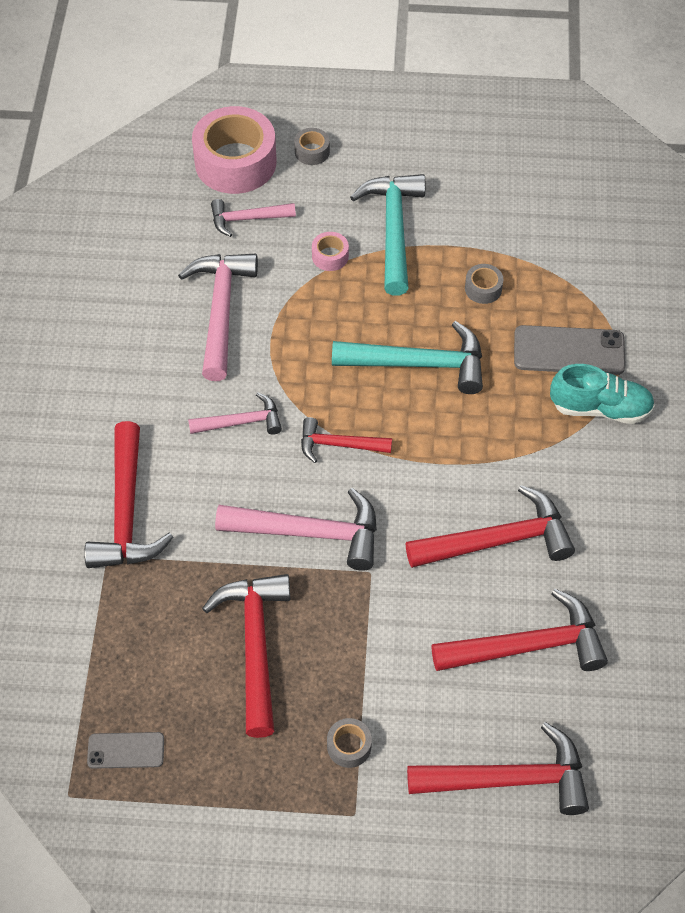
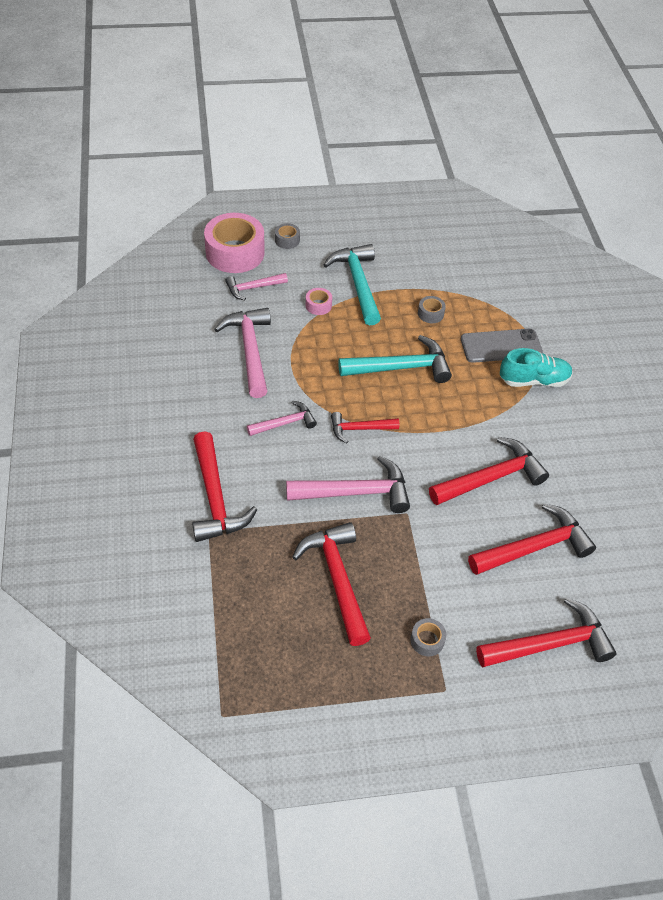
camera: 15 degrees left, 5 degrees down
grey phone [87,732,164,769] -> none

